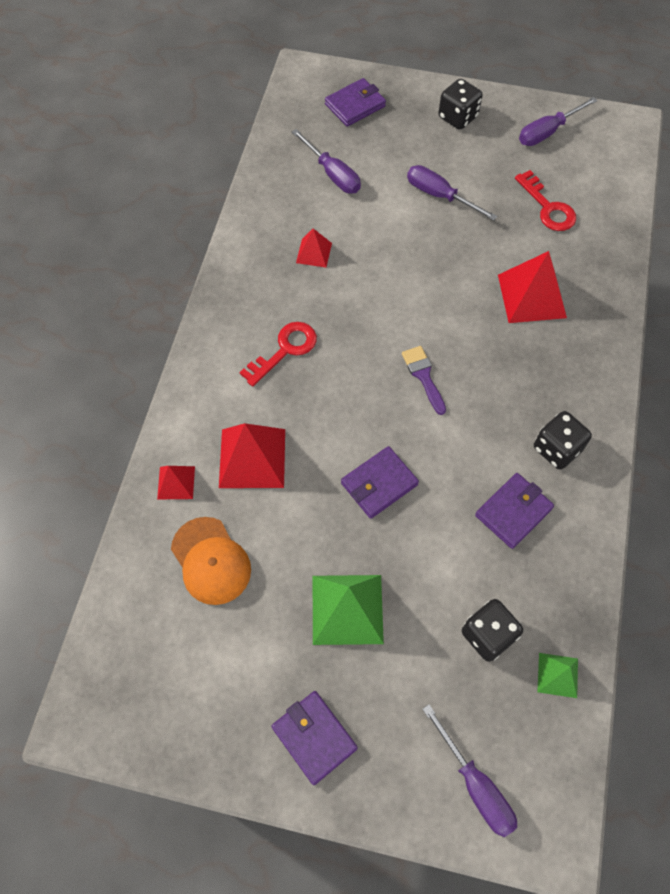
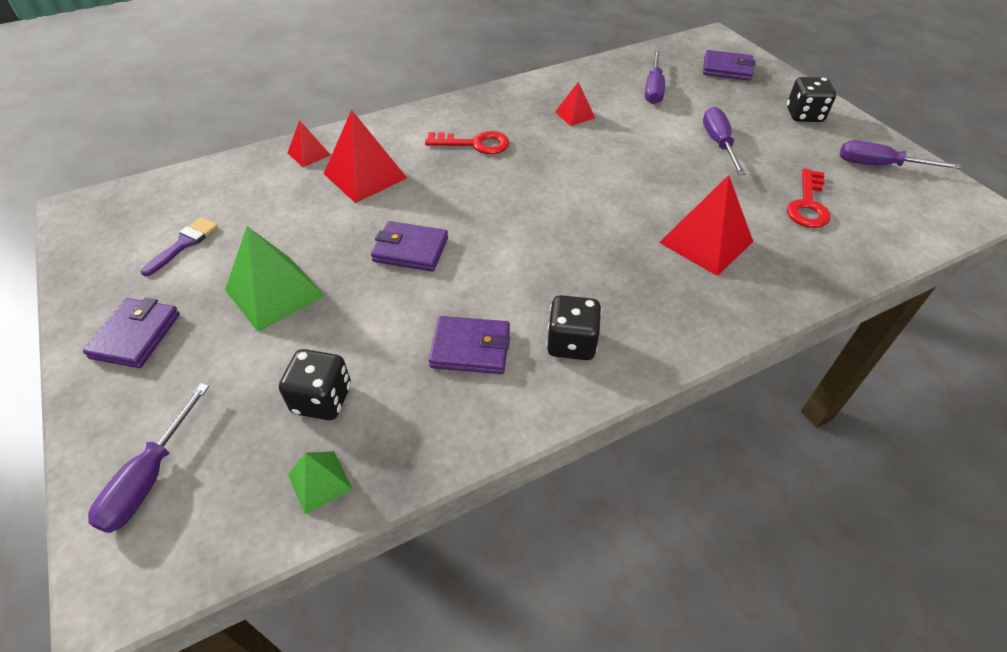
camera: 50 degrees right, 15 degrees down
orange cap [171,517,251,605] -> none
purple brush [402,346,446,415] -> purple brush moved to [141,217,218,276]

